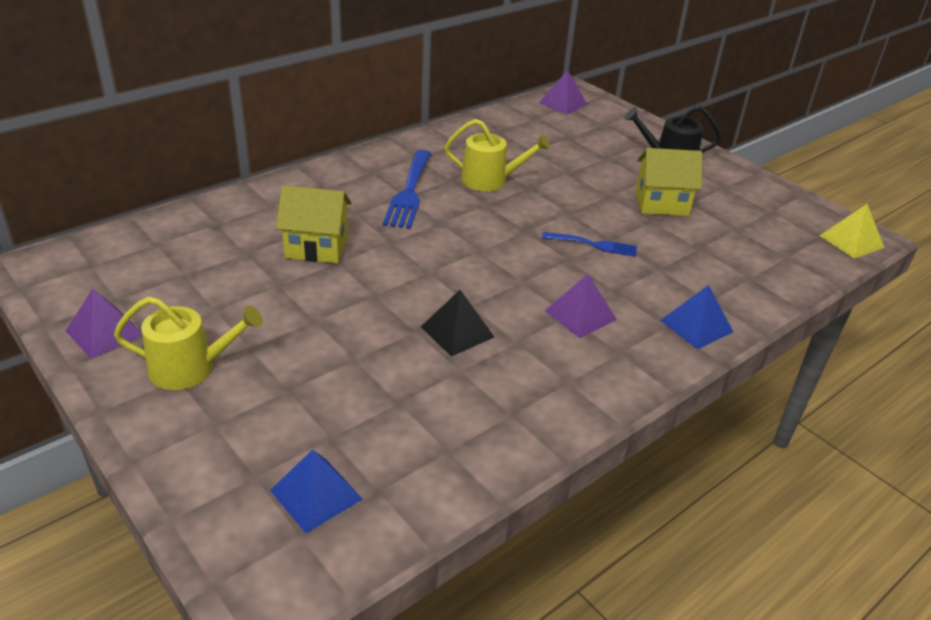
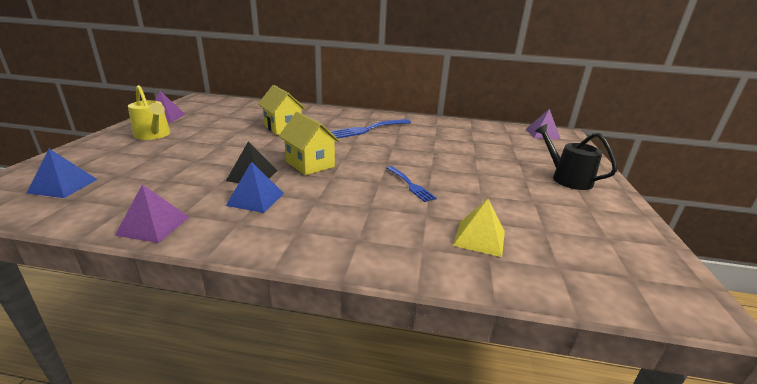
camera: 50 degrees right, 10 degrees down
yellow watering can [445,119,550,191] -> none
purple pyramid [545,274,617,338] -> purple pyramid moved to [115,184,190,243]
yellow house [635,148,702,216] -> yellow house moved to [279,112,340,175]
blue pyramid [660,285,733,349] -> blue pyramid moved to [226,162,284,213]
yellow pyramid [819,204,884,258] -> yellow pyramid moved to [453,199,505,257]

